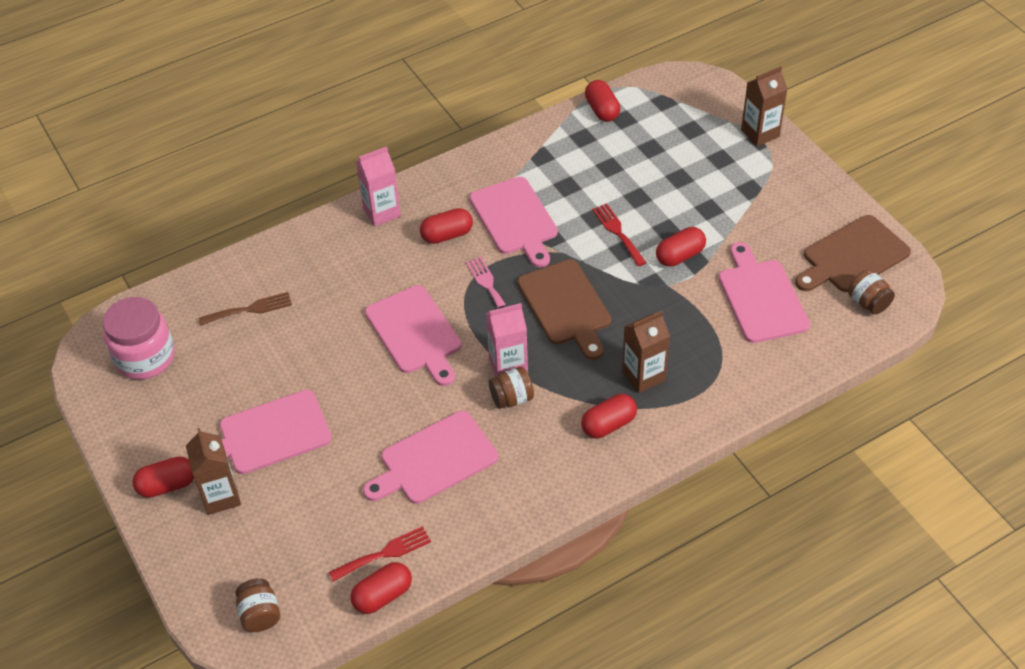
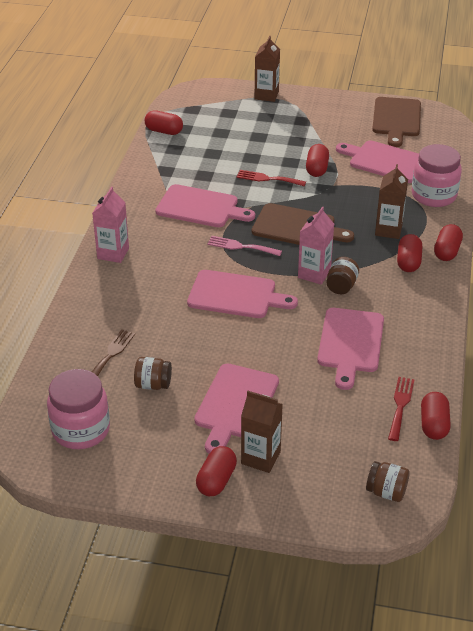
camera: 50 degrees left, 10 degrees down
red capsule [420,208,473,244] -> red capsule moved to [434,224,463,261]
brown jar [848,269,895,315] -> brown jar moved to [134,357,172,390]
none -> pink jar [412,144,462,207]

